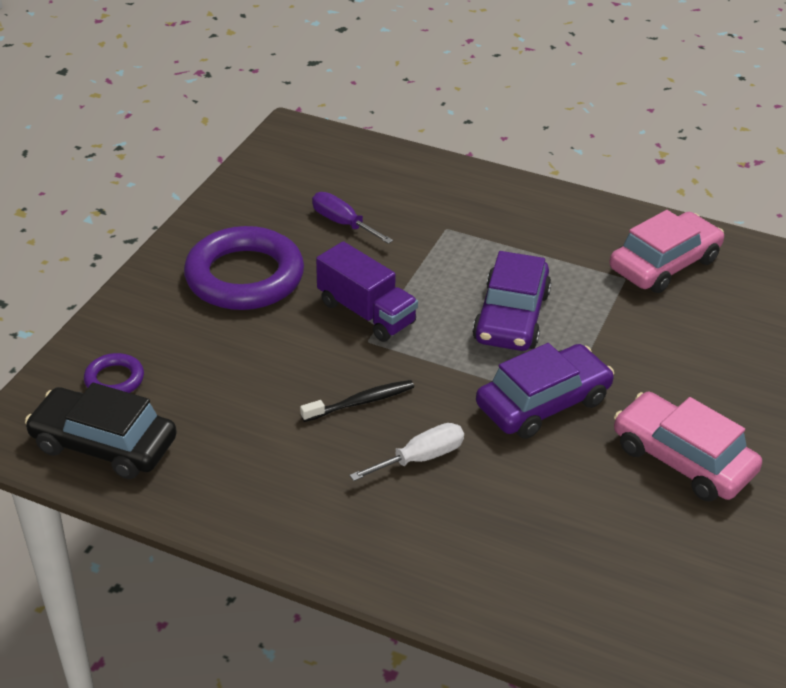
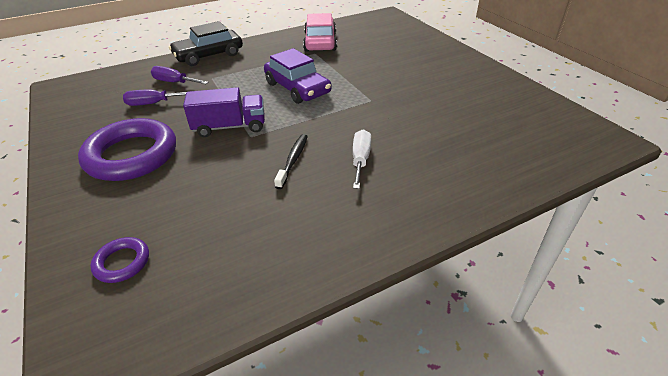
camera: 50 degrees left, 0 degrees up
black car [25,383,177,479] -> black car moved to [169,21,243,66]
purple car [476,343,614,439] -> none
pink car [614,392,762,502] -> none
none -> purple screwdriver [151,66,209,84]

